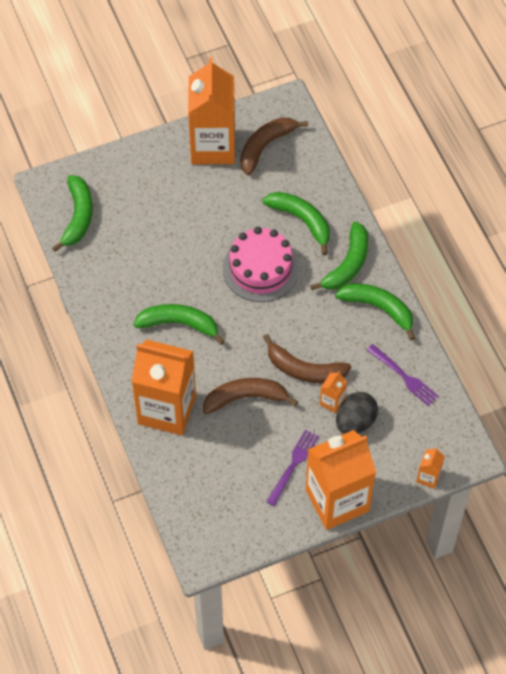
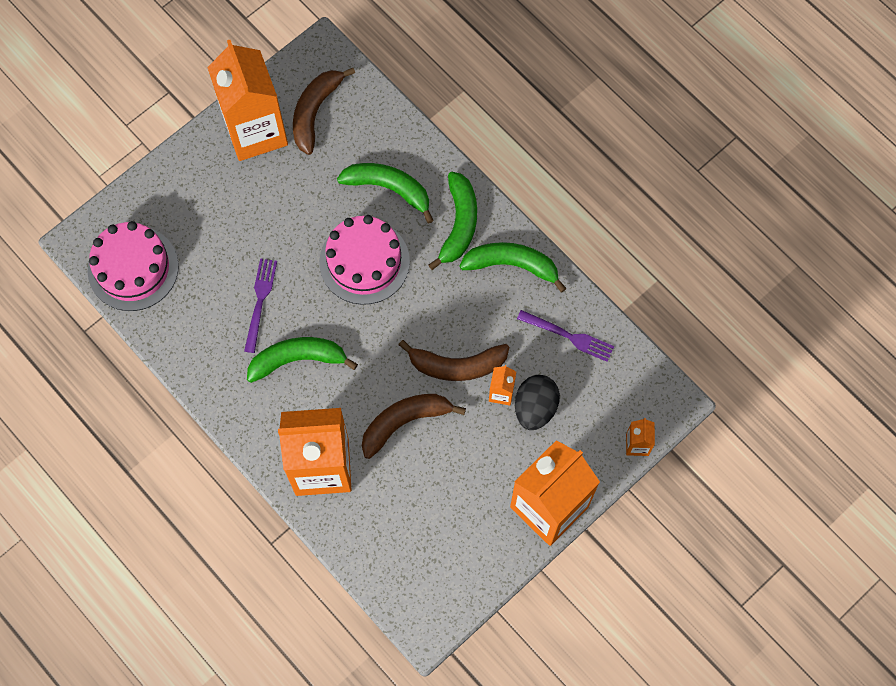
camera: 20 degrees left, 10 degrees up
green banana [52,175,93,252] -> pink cake [87,221,179,311]
purple fork [266,430,319,506] -> purple fork moved to [244,258,277,353]

